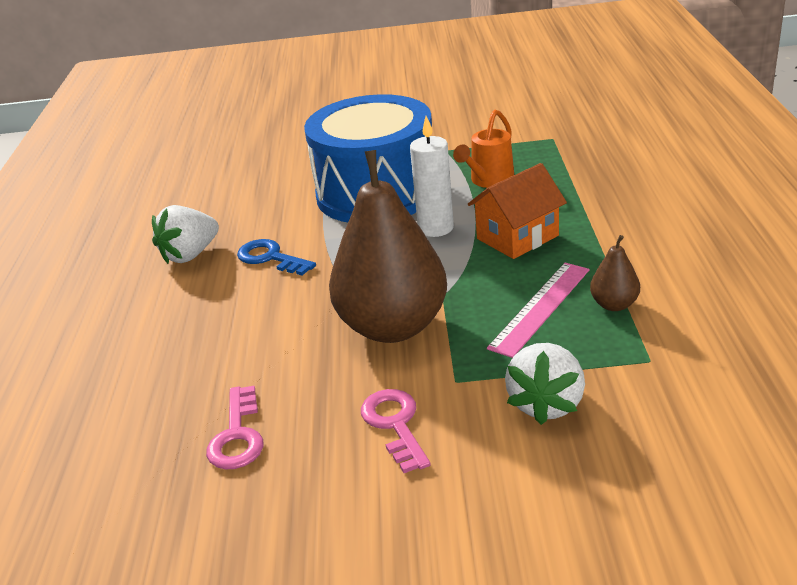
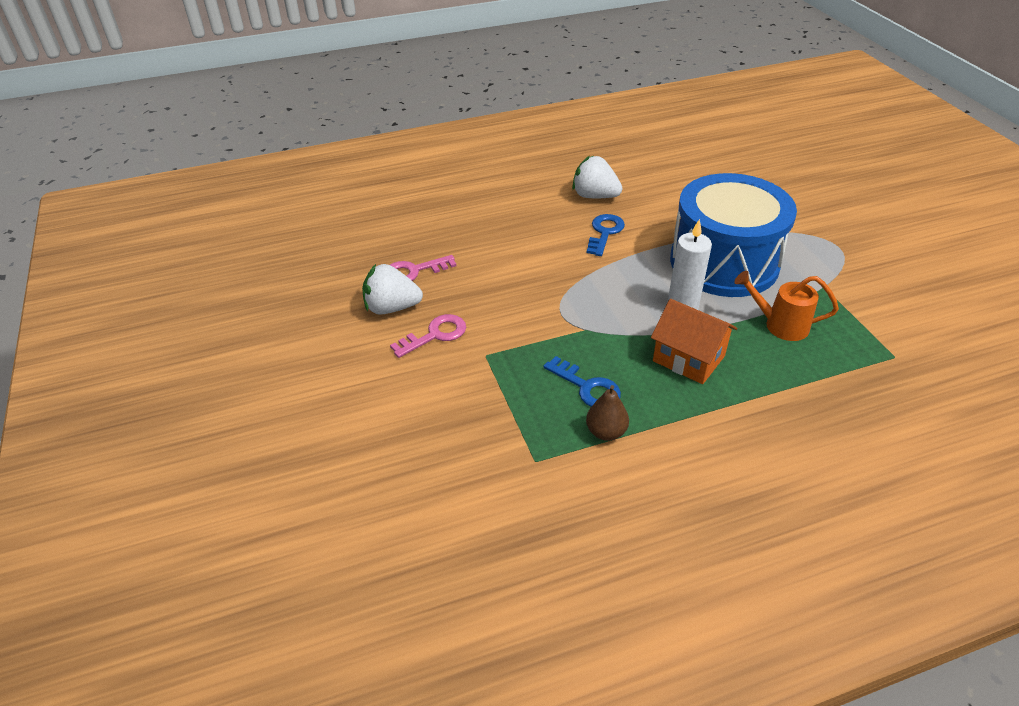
camera: 70 degrees right, 10 degrees up
brown pear [329,150,447,343] -> none
pink ruler [487,263,590,358] -> blue key [543,356,621,407]
white strawberry [505,343,585,425] -> white strawberry moved to [362,264,423,315]

